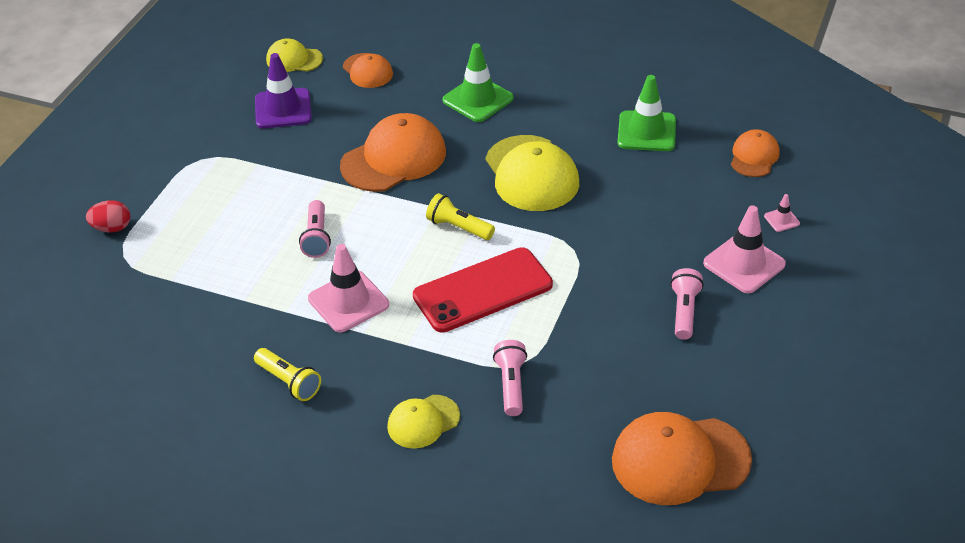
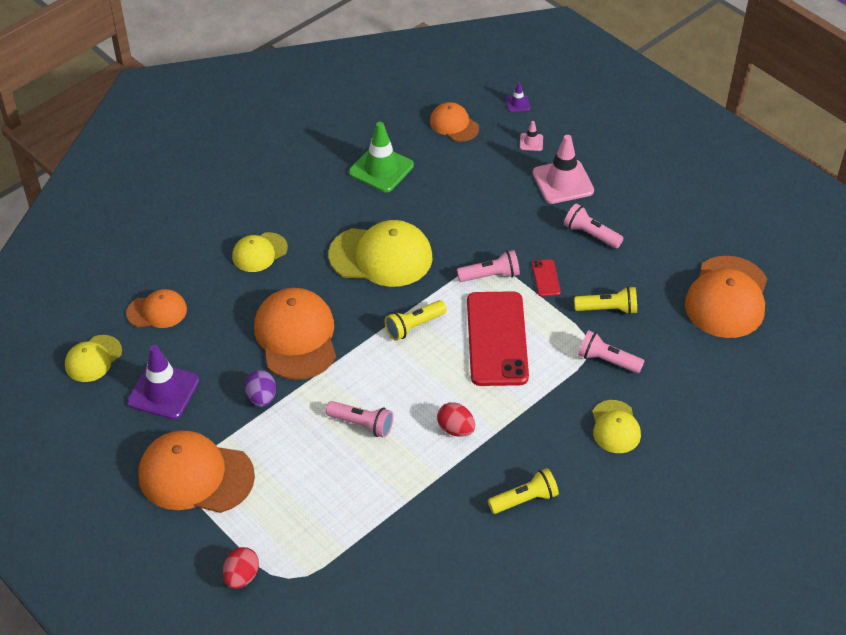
camera: 65 degrees left, 5 degrees up
pink traffic cone [308,244,389,332] -> red egg [437,402,475,437]
green traffic cone [442,43,514,122] -> yellow cap [232,232,288,272]
none -> orange cap [138,430,255,513]
none -> purple egg [245,370,276,407]
none -> pink flashlight [457,250,520,282]
none -> purple traffic cone [506,83,530,112]
none -> red phone [532,259,561,297]
none -> yellow flashlight [574,286,637,315]

